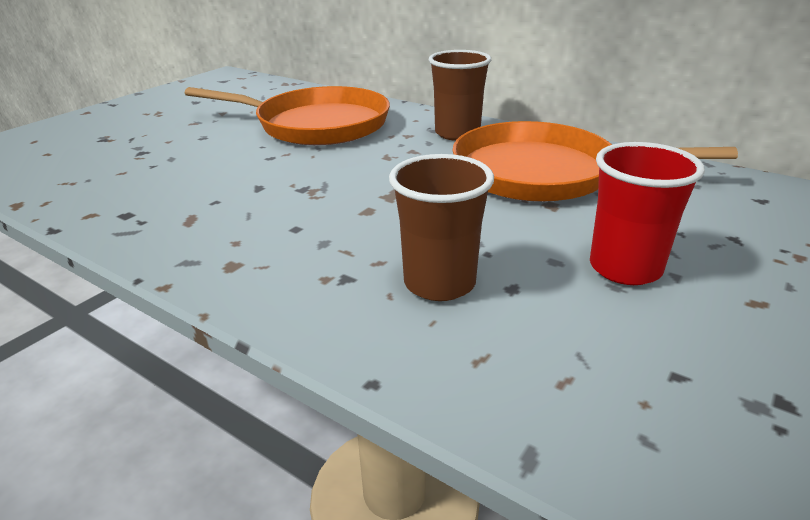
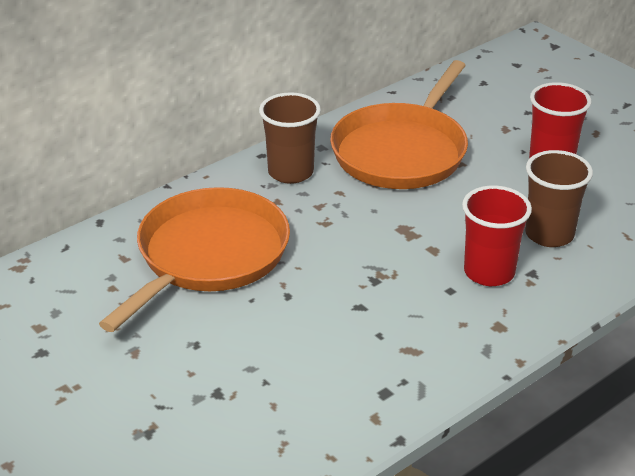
camera: 75 degrees left, 5 degrees up
none -> red cup [462,186,532,286]

